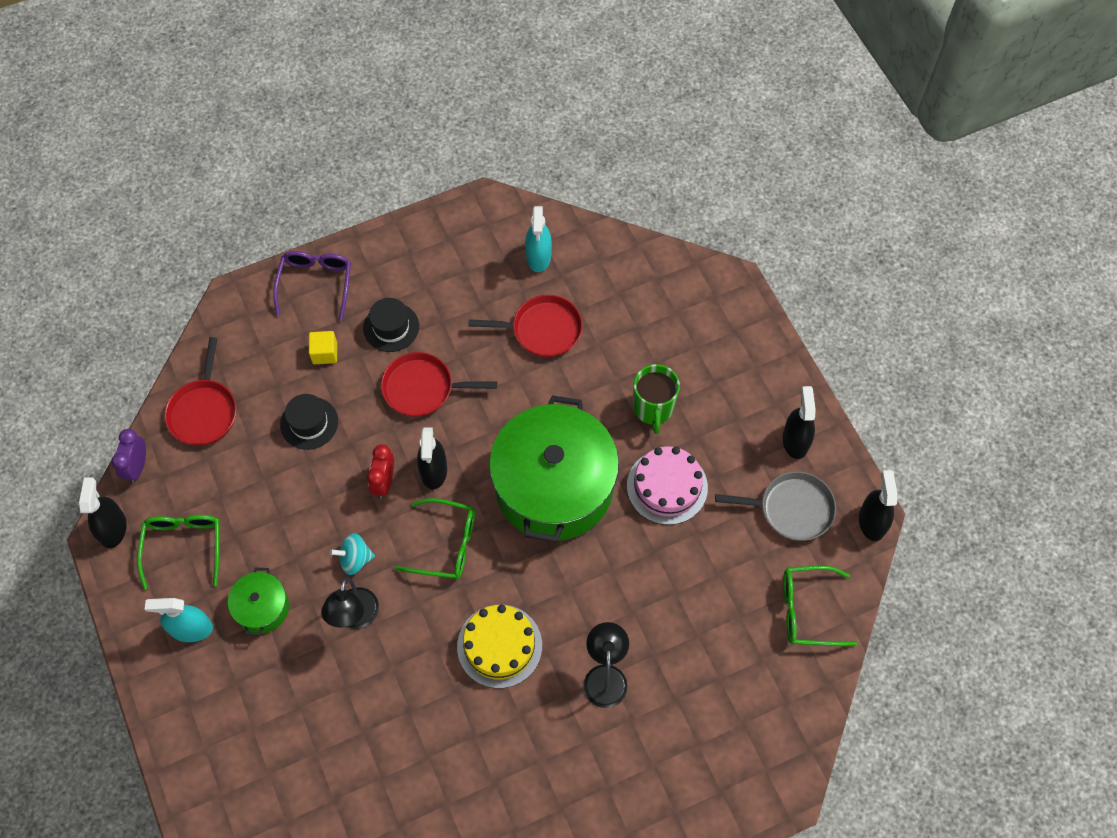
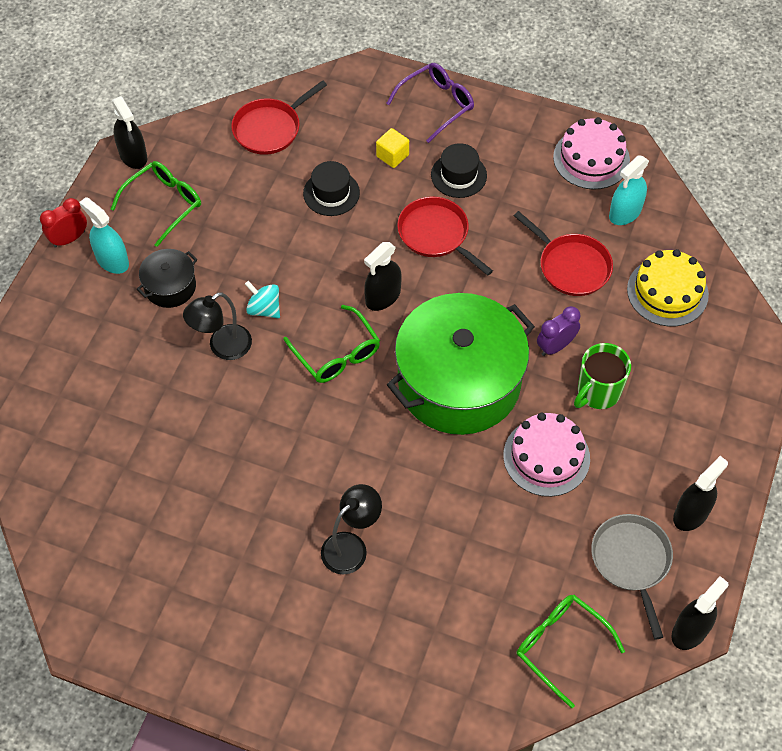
camera: 45 degrees right, 5 degrees down
black spray bottle [79,478,127,548] -> black spray bottle turned 105 degrees clockwise [112,96,147,169]
purple clock [111,429,146,483] -> purple clock moved to [537,306,581,356]
green pot [228,568,289,635] -> black pot [137,249,197,308]
red clock [367,444,394,498] -> red clock moved to [40,198,87,248]
yellow cake [457,605,542,688] -> yellow cake moved to [627,249,709,327]
grey pan [715,471,836,541] -> grey pan turned 150 degrees counterclockwise [591,514,673,639]
none -> pink cake [553,117,630,190]

